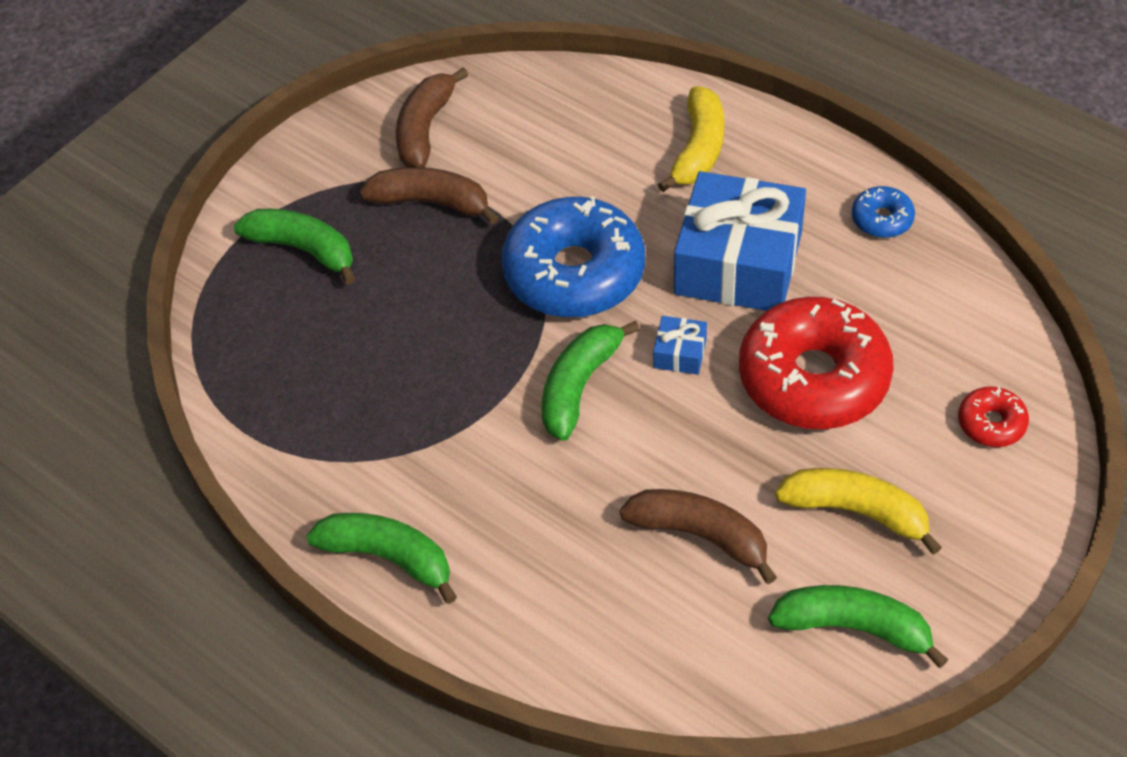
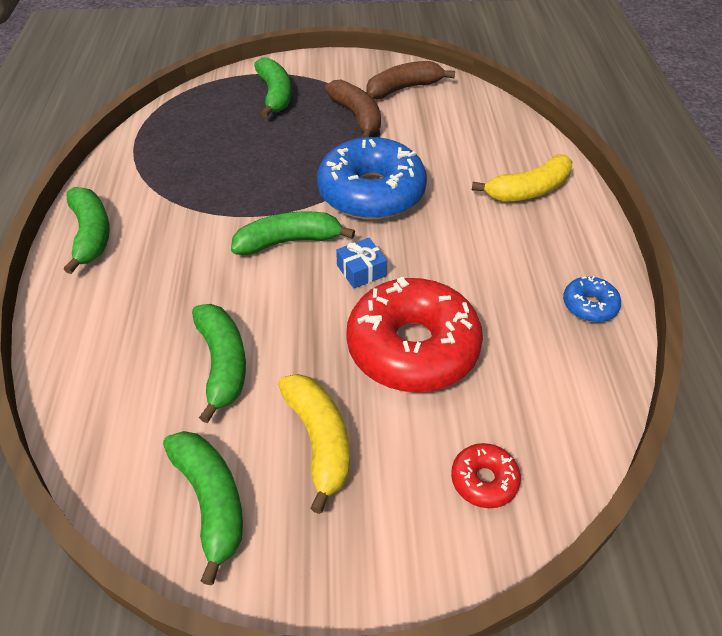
camera: 45 degrees right, 5 degrees down
brown banana [620,489,777,584] -> green banana [192,304,246,423]
blue gift [674,171,806,311] -> none

